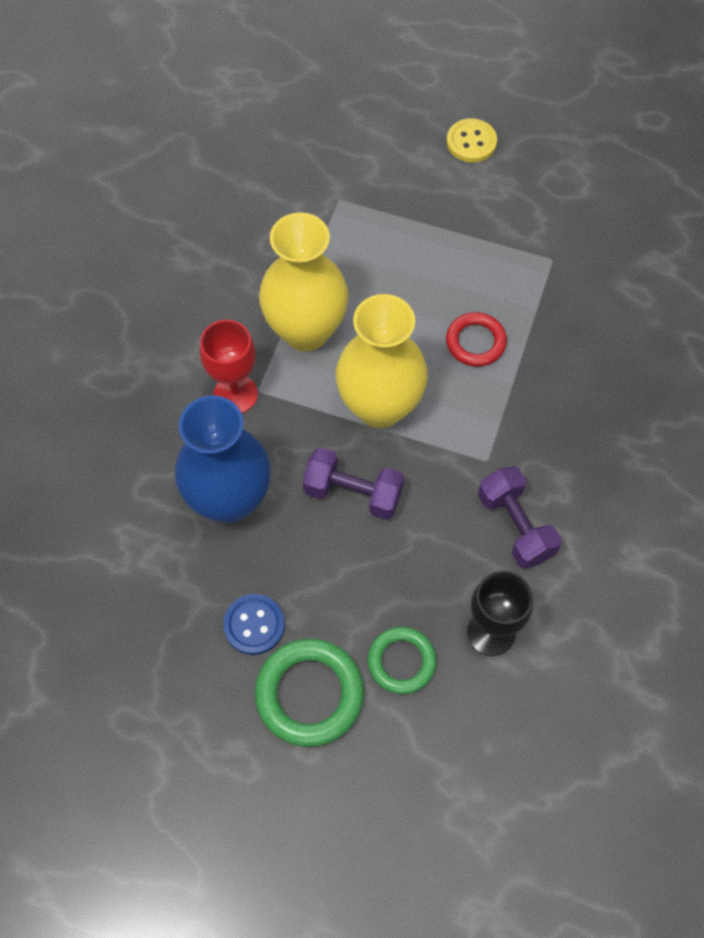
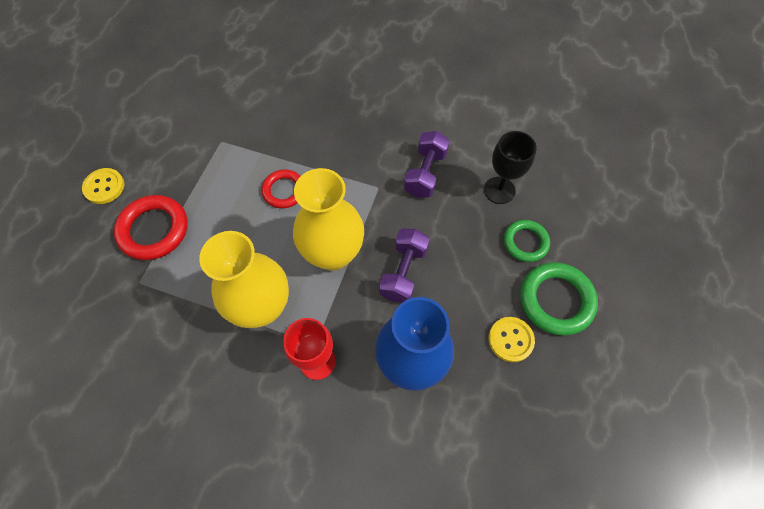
camera: 90 degrees left, 0 degrees up
blue button [223,594,285,655] -> yellow button [488,317,535,362]
purple dumbbell [478,466,562,569] -> purple dumbbell turned 45 degrees counterclockwise [404,131,450,197]
none -> red ring [114,195,188,260]

